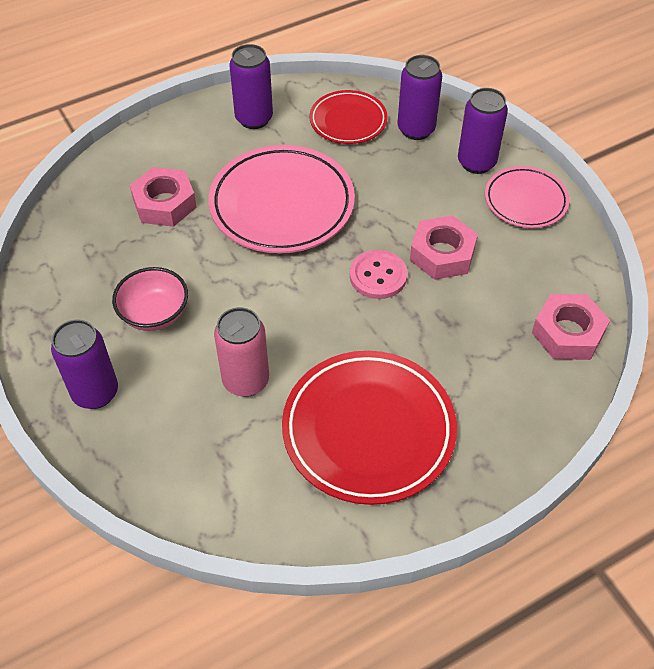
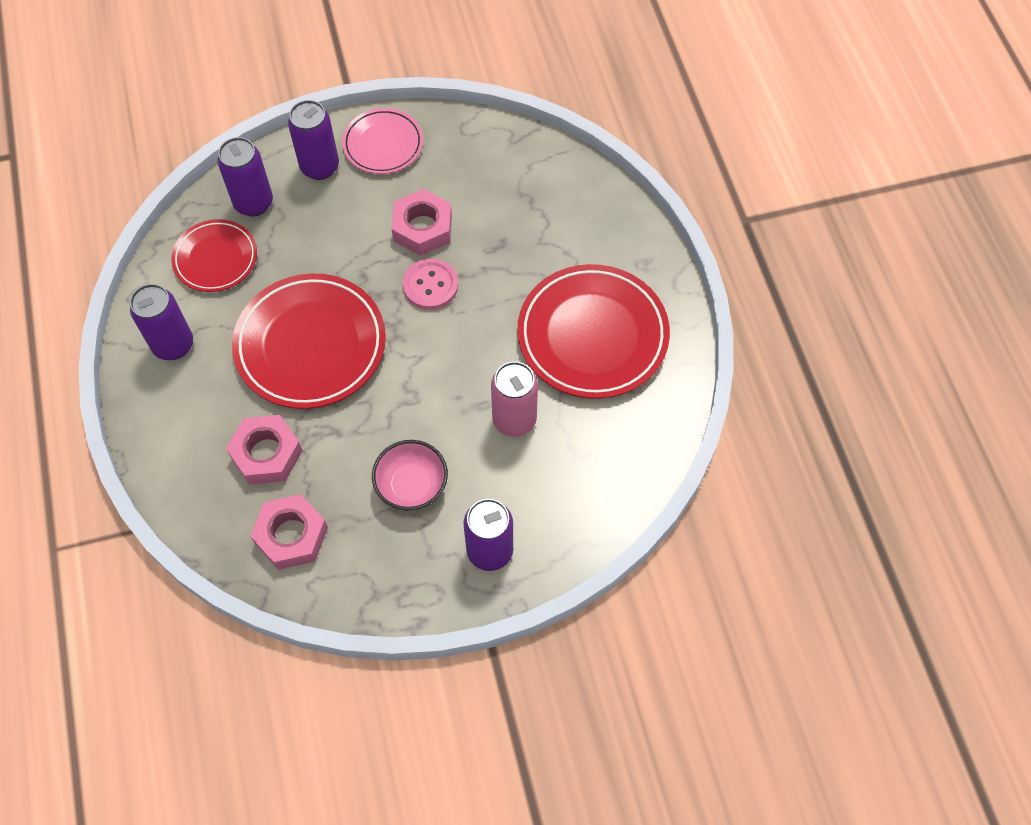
camera: 75 degrees left, 10 degrees up
pink plate [208,145,355,253] -> red plate [232,274,386,409]
pink nut [532,294,610,360] -> pink nut moved to [250,494,328,570]

